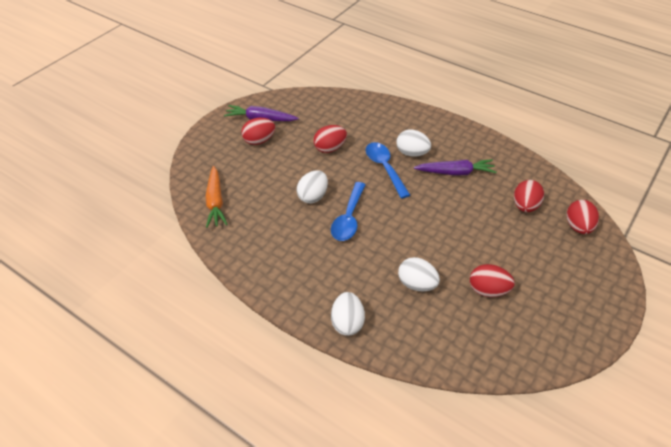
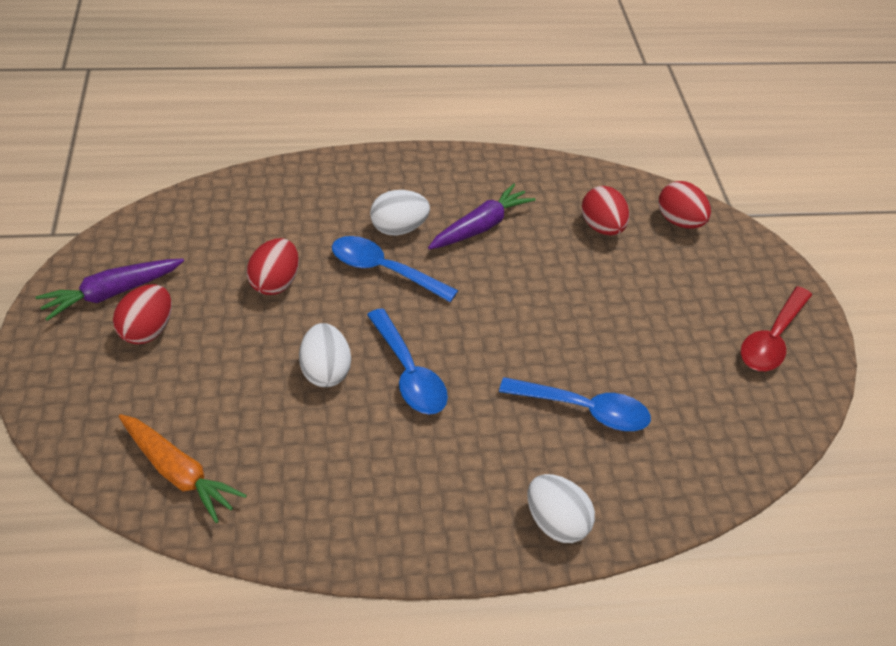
camera: 45 degrees left, 0 degrees up
white egg [398,257,440,291] -> blue spoon [499,377,651,431]
red egg [470,264,515,297] -> none
none -> red spoon [741,286,812,371]

